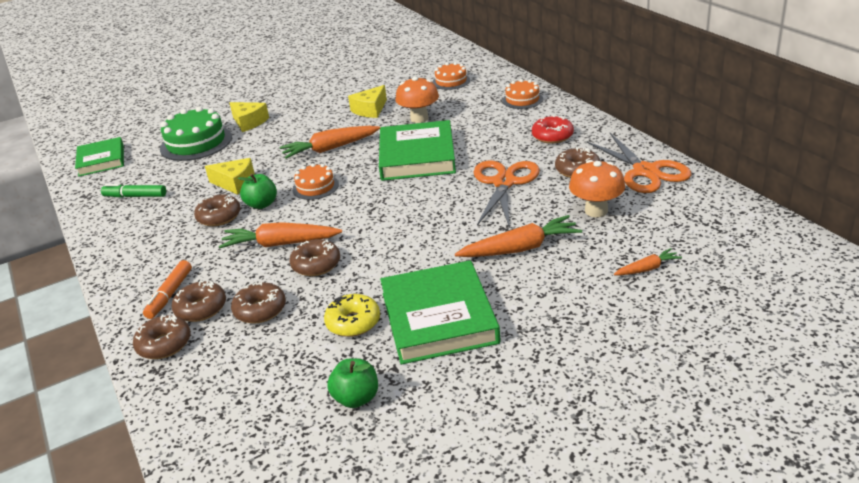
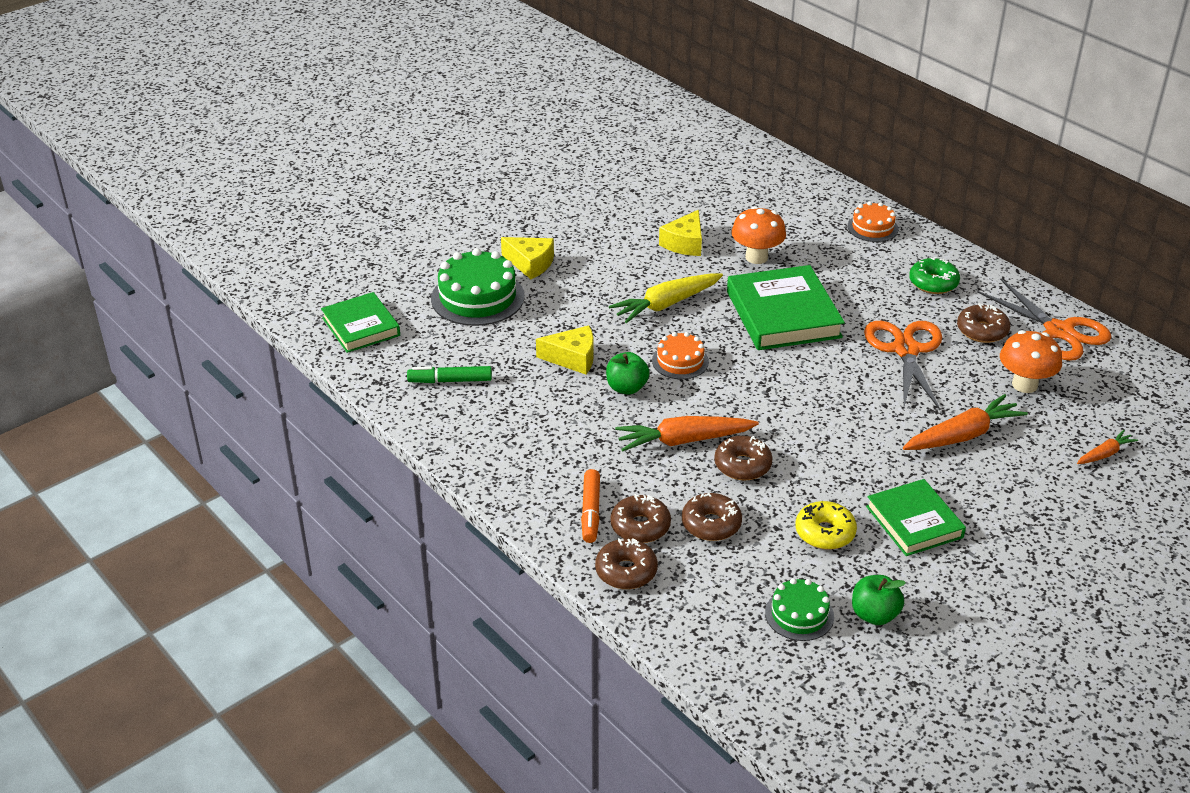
camera: 15 degrees left, 5 degrees up
brown donut [194,195,240,226] -> none
orange carrot [279,126,380,159] -> yellow carrot [609,273,723,323]
green book [380,260,500,365] -> green book [866,479,966,556], size x0.64
orange cake [432,62,470,90] -> none
red donut [532,115,574,144] -> green donut [909,257,960,294]
none -> green cake [765,578,834,641]

